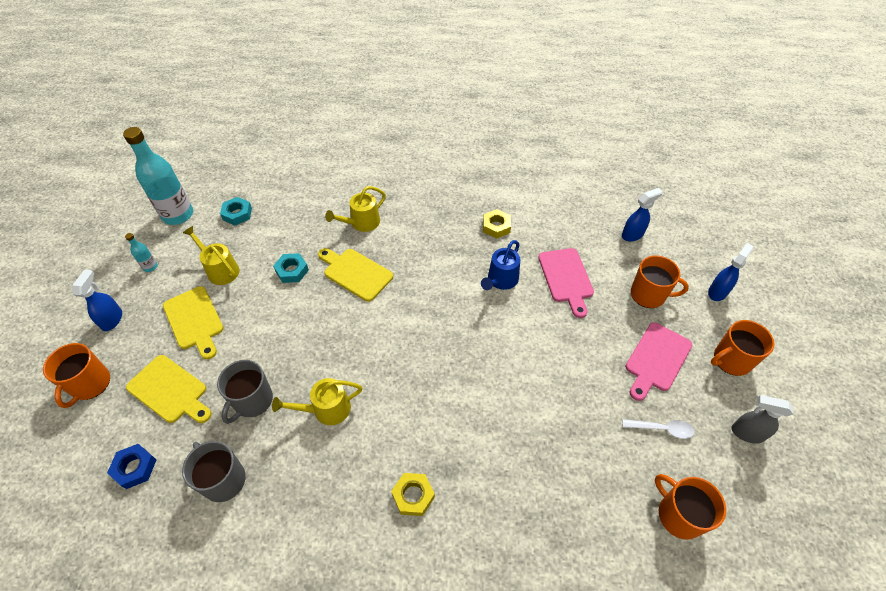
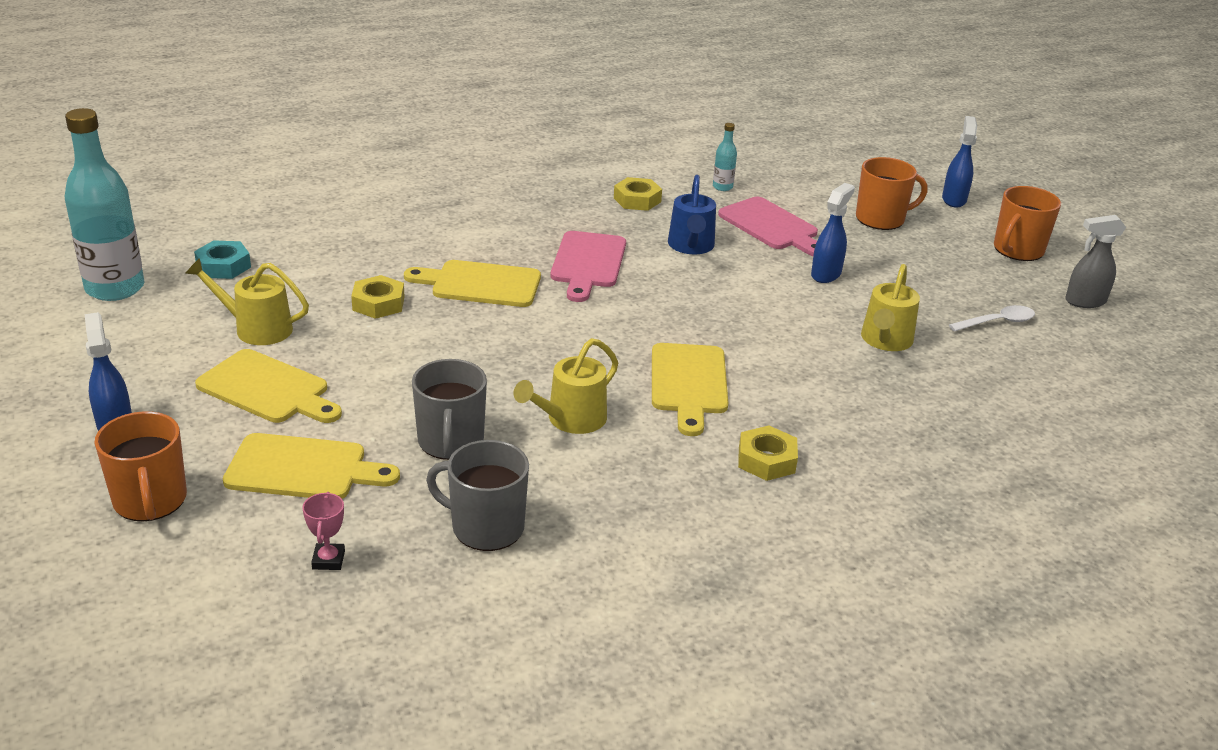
camera: 30 degrees left, 20 degrees down
blue nut [107,444,156,489] -> pink trophy [302,492,345,570]
turquoise bottle [125,233,158,272] -> turquoise bottle moved to [713,123,737,191]
turquoise nut [273,253,309,283] -> yellow nut [351,275,405,319]
yellow watering can [325,186,386,232] -> yellow watering can moved to [861,264,920,351]
blue spray bottle [622,188,663,241] -> blue spray bottle moved to [811,183,855,283]
pink cutting board [625,322,692,401] -> pink cutting board moved to [551,231,626,302]
orange mug [655,474,726,540] -> none
none -> yellow cutting board [652,343,728,436]

